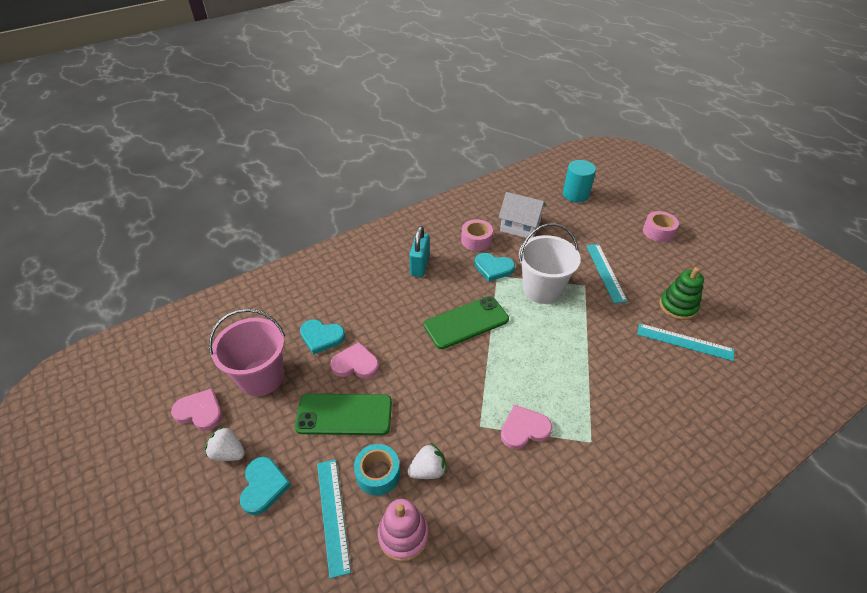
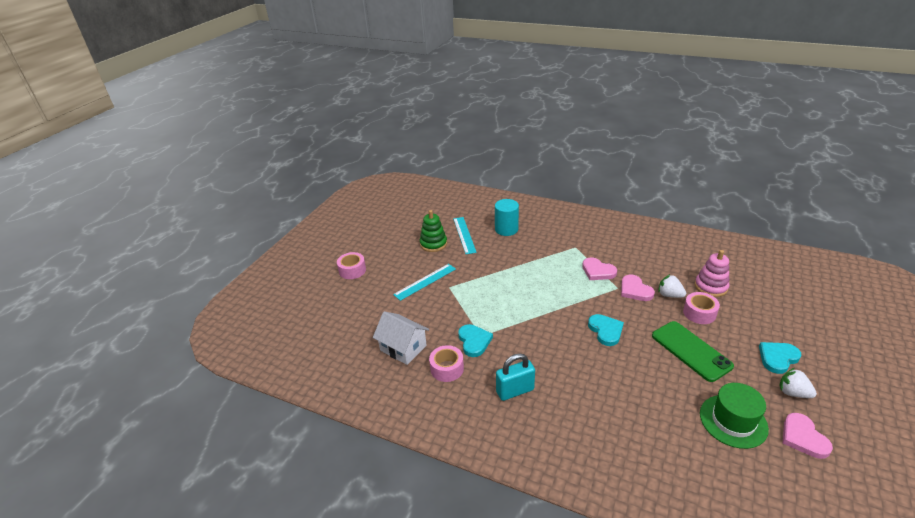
camera: 120 degrees left, 10 degrees down
white strawberry [205,426,245,461] -> white strawberry turned 135 degrees clockwise [780,368,817,398]
pink bucket [209,309,285,396] -> green hat [700,383,769,449]
turquoise heart [300,320,345,355] -> turquoise heart moved to [588,314,624,346]
turquoise ruler [317,459,351,578] -> none
pink heart [331,342,379,378] -> pink heart moved to [621,275,655,301]
turquoise tape [354,444,400,496] -> pink tape [683,292,720,324]
green phone [424,296,509,349] -> none
white house [499,192,546,239] -> white house turned 45 degrees counterclockwise [373,311,429,365]
white bucket [519,223,581,304] -> none
turquoise cylinder [563,160,596,203] -> turquoise cylinder moved to [495,199,519,236]

